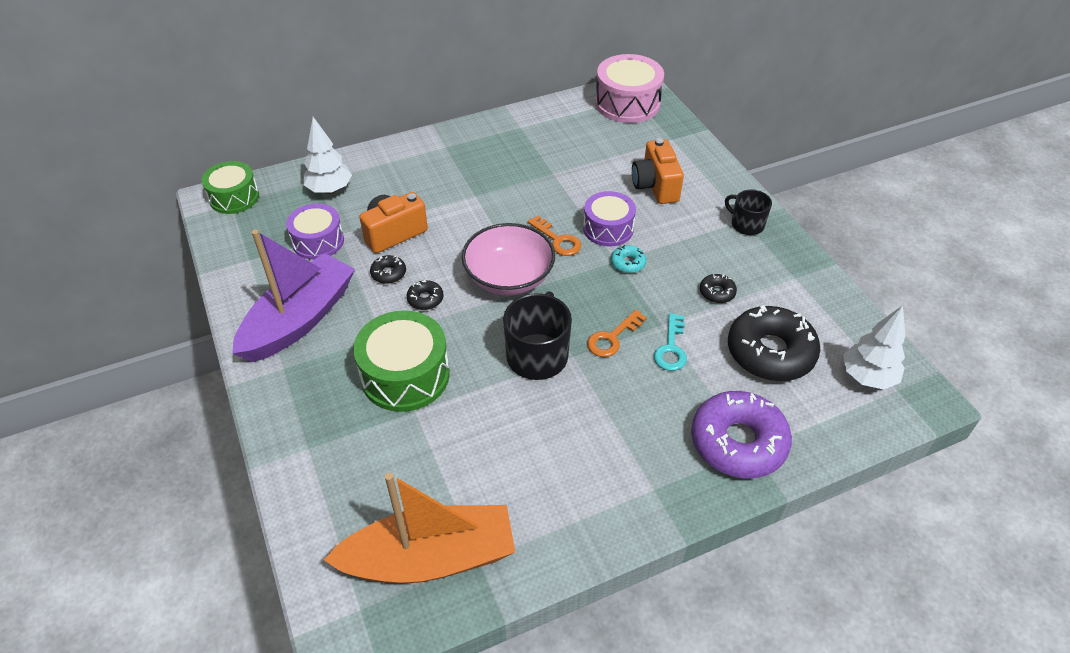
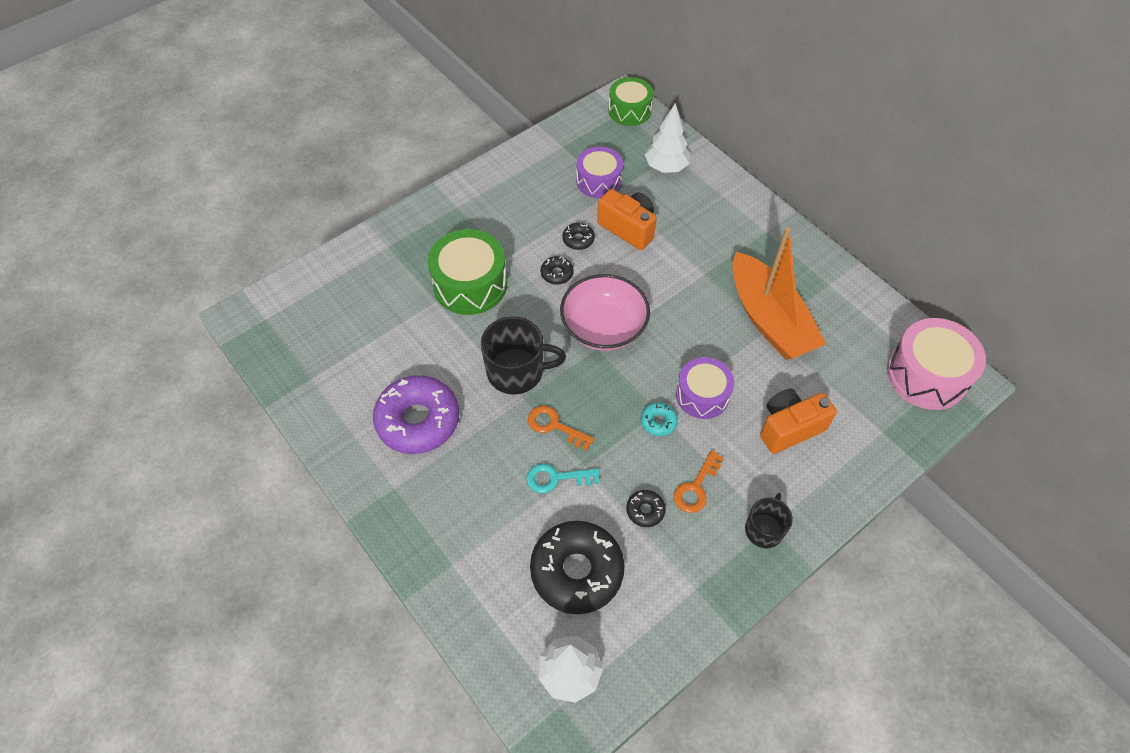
camera: 75 degrees right, 10 degrees up
purple boat [232,230,355,362] -> none
orange boat [323,473,515,583] -> orange boat moved to [732,228,826,360]
orange key [528,216,581,256] -> orange key moved to [674,450,724,513]
purple donut [691,391,792,478] -> purple donut moved to [373,375,459,454]

